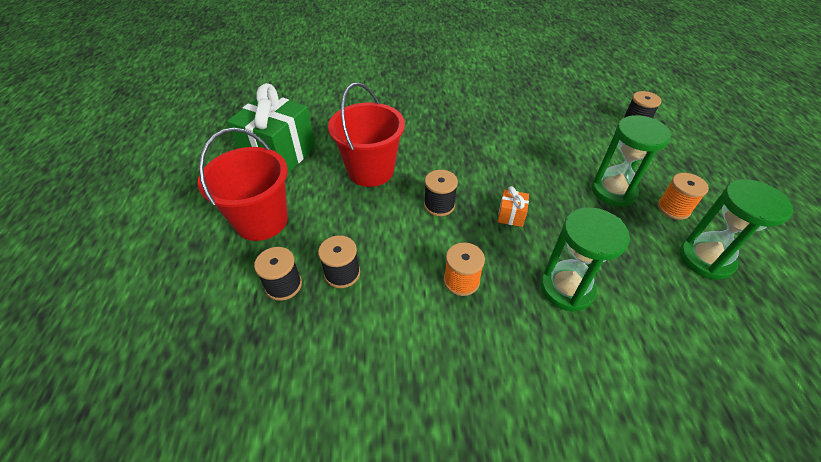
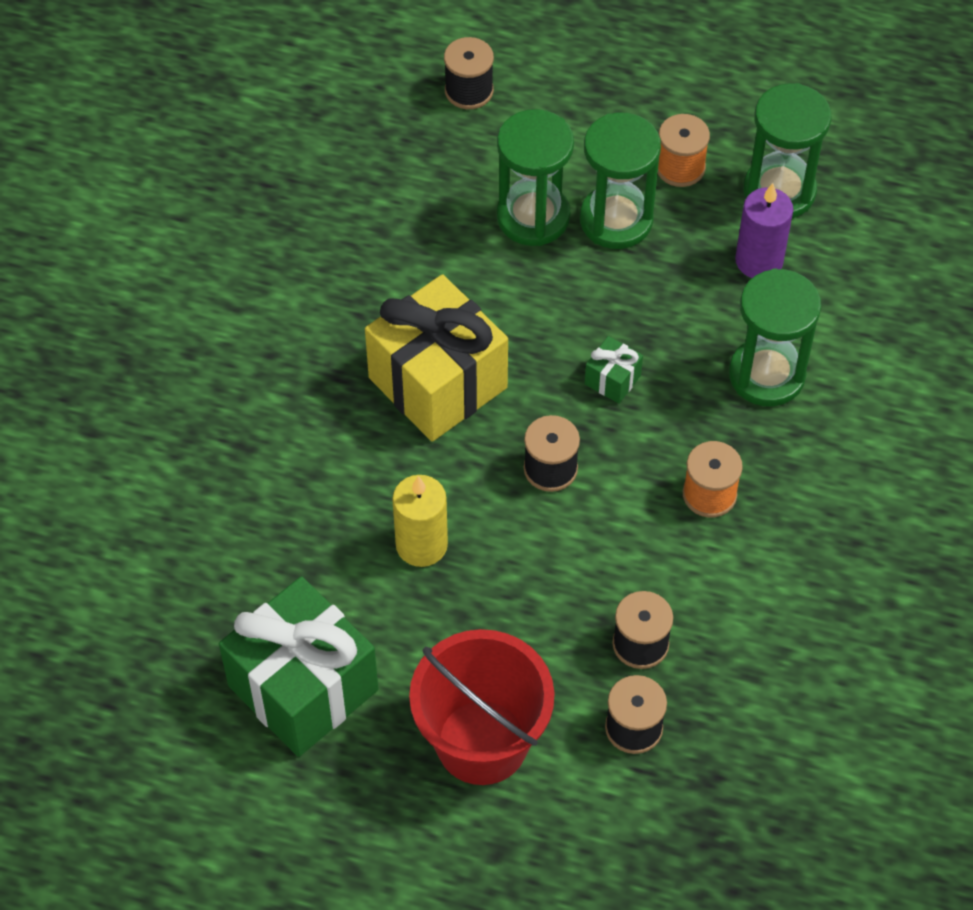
camera: 70 degrees left, 10 degrees up
red bucket [328,82,405,187] -> yellow candle [392,475,448,567]
orange gift [498,186,529,227] -> green gift [585,336,643,404]
none -> yellow gift [365,274,508,442]
none -> green hourglass [497,109,574,246]
none -> purple candle [735,183,793,278]

